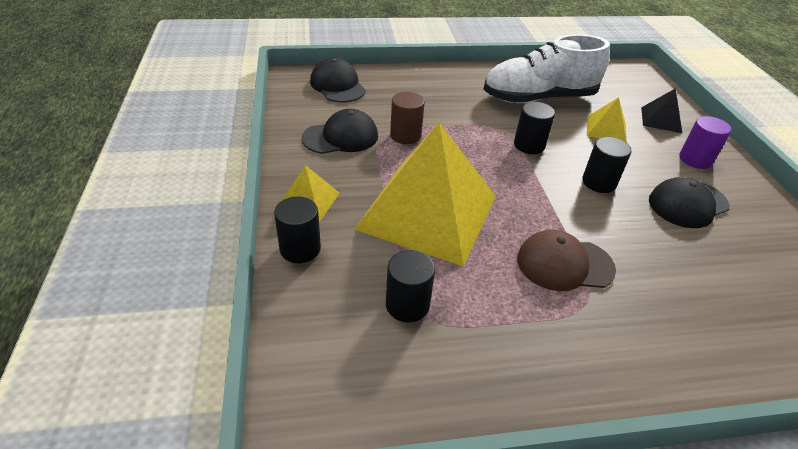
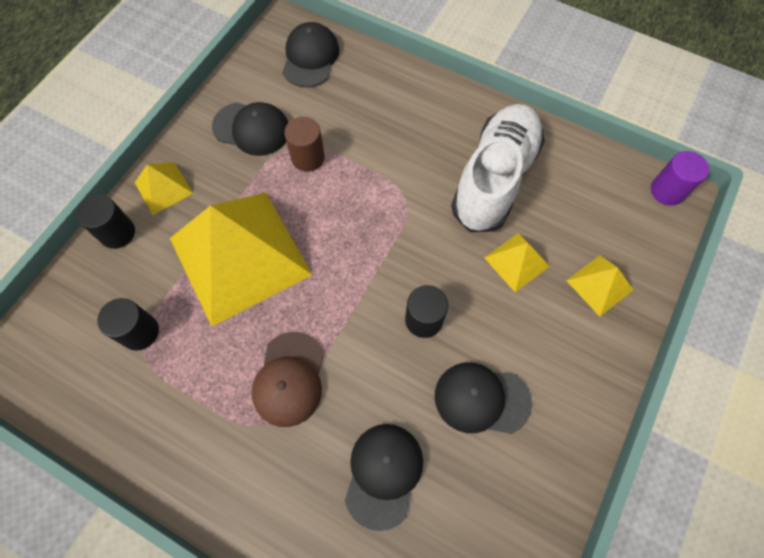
camera: 40 degrees right, 25 degrees up
white shoe [483,34,610,103] -> white shoe turned 90 degrees clockwise [451,104,545,232]
black cylinder [514,102,555,154] -> none
brown cap [517,230,616,291] -> brown cap turned 120 degrees counterclockwise [252,332,324,427]
black pyramid [641,88,682,133] -> yellow pyramid [566,255,633,317]
purple cylinder [679,116,732,169] -> purple cylinder moved to [651,151,709,206]
none -> black cap [345,424,423,531]

